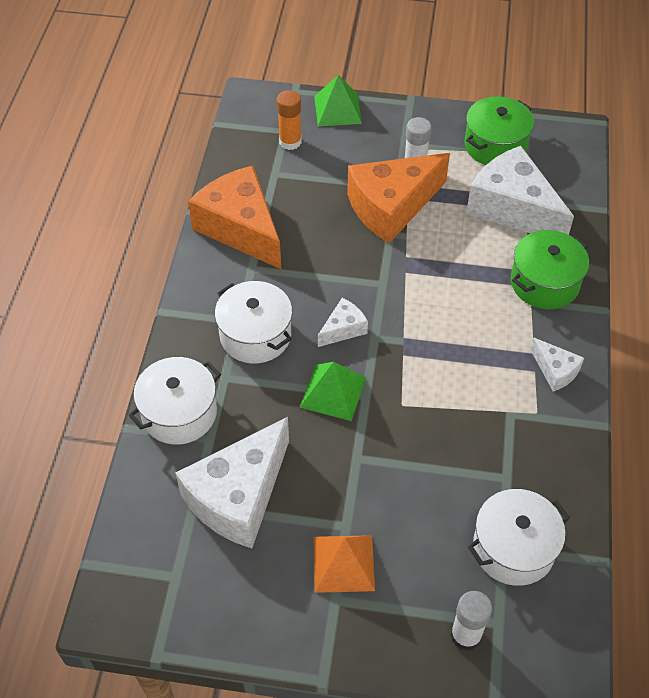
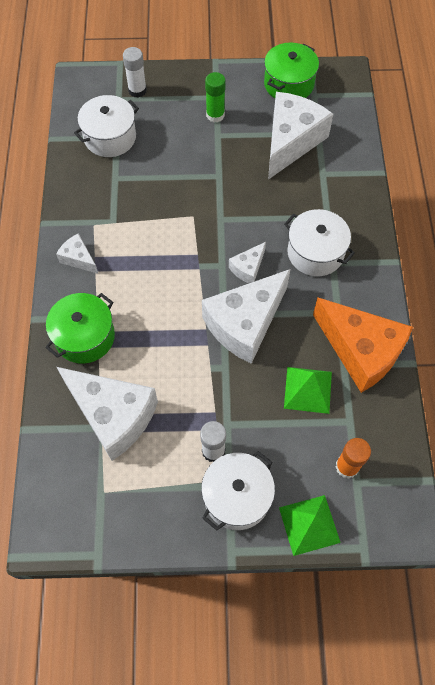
camera: 170 degrees right, 10 degrees up
white pot [129,357,221,445] -> white pot moved to [201,451,275,531]
green pyramid [300,362,366,421] -> green pyramid moved to [284,367,332,414]
orange pyramid [313,535,375,593] -> green glue stick [205,72,226,122]
orange cheese [347,153,450,243] -> none
green pot [465,96,534,165] -> green pot moved to [264,42,319,98]
none -> white cheese [202,269,291,364]

